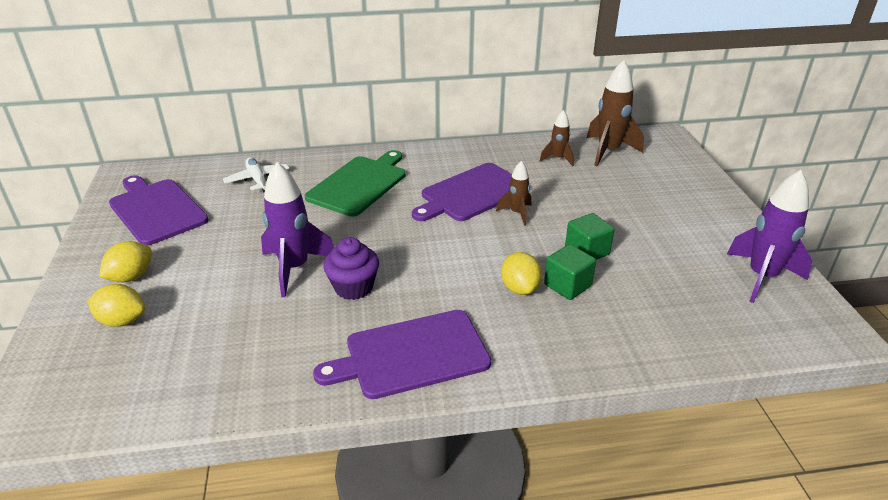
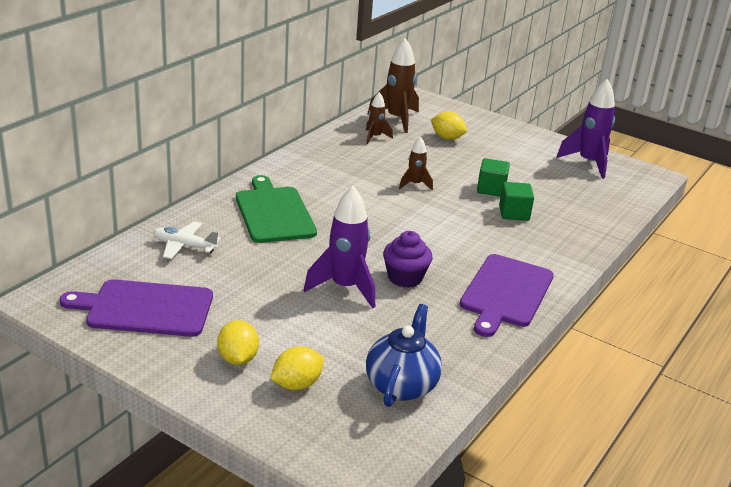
camera: 50 degrees left, 5 degrees down
purple cutting board [412,163,512,221] -> none
yellow lemon [501,252,542,295] -> yellow lemon moved to [431,111,467,140]
none -> blue teapot [366,304,442,407]

